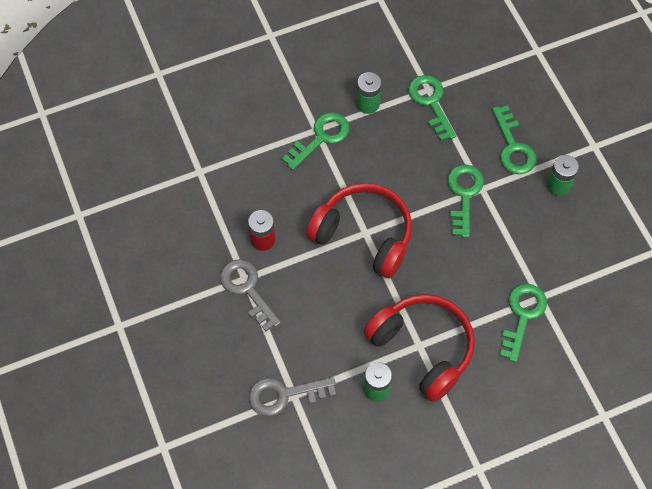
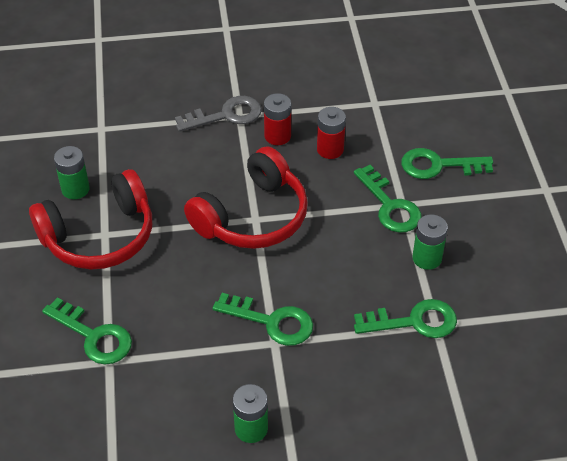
camera: 105 degrees right, 15 degrees down
grey key [249,377,336,416] -> none
green key [492,105,536,174] -> green key moved to [401,148,493,179]
none -> red battery [317,107,346,159]

